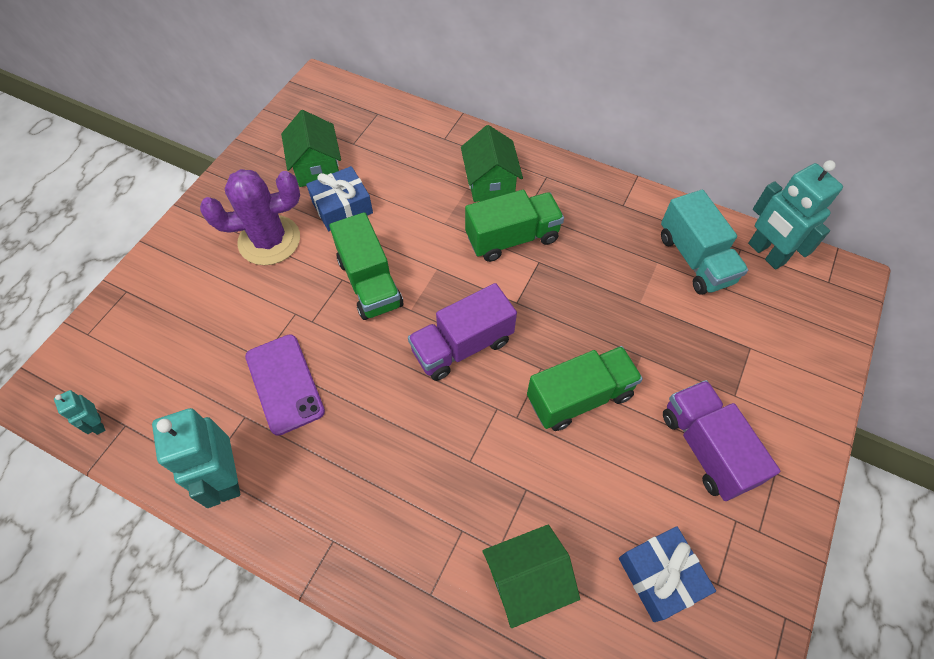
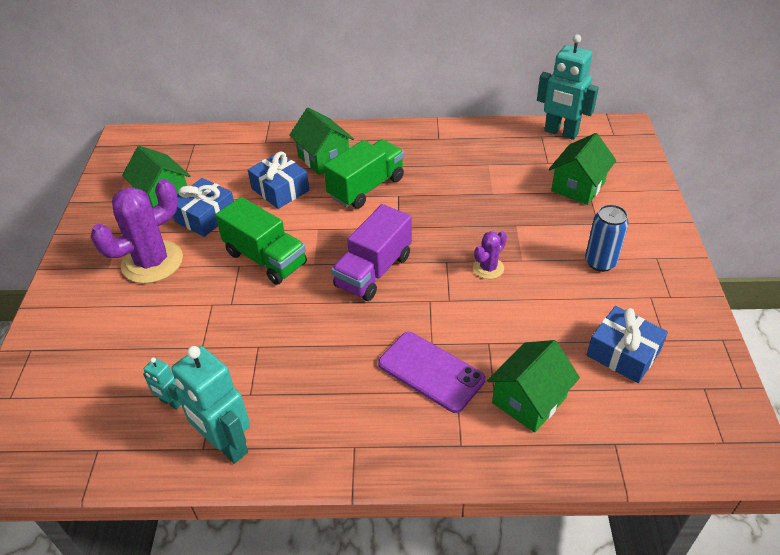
camera: 25 degrees left, 15 degrees down
turquoise robot [54,390,105,435] -> turquoise robot moved to [143,357,181,410]
purple phone [245,334,325,436] -> purple phone moved to [378,332,485,413]
green truck [527,346,643,431] -> purple cactus [473,231,507,279]
turquoise truck [661,190,748,295] -> none
purple truck [663,380,780,501] -> blue can [585,204,629,272]
none -> blue gift [248,152,309,209]
none -> green house [549,133,616,205]

